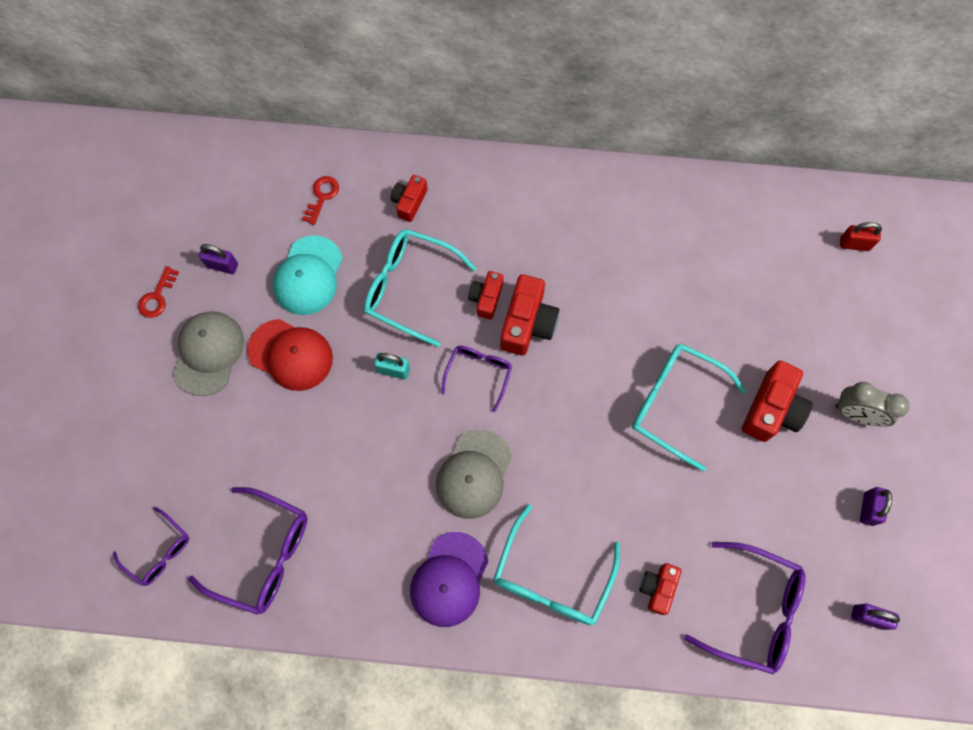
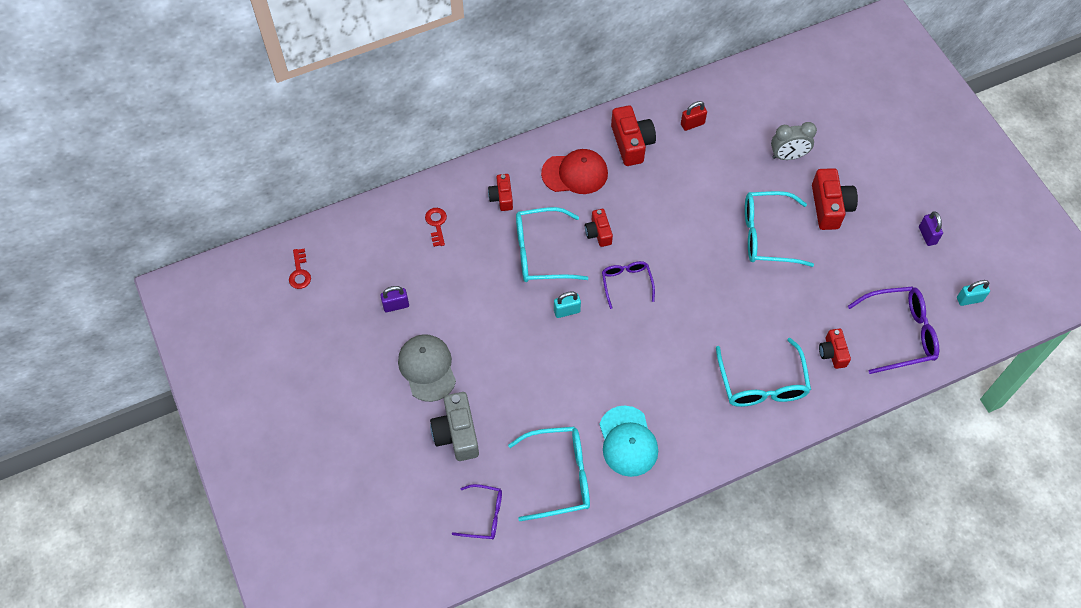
camera: 30 degrees left, 10 degrees down
red key [138,266,179,318] -> red key moved to [289,248,311,289]
purple glasses [188,487,307,615] -> turquoise glasses [508,427,590,521]
red cap [247,319,333,391] -> red cap moved to [541,149,608,194]
turquoise cap [273,235,343,315] -> turquoise cap moved to [599,406,658,477]
purple cap [410,532,488,627] -> none
grey cap [436,430,512,519] -> none
red camera [500,274,559,356] -> red camera moved to [611,106,656,166]
grey clock [835,382,910,427] -> grey clock moved to [771,122,817,160]
red padlock [840,222,882,251] -> red padlock moved to [681,101,707,131]
purple padlock [851,604,900,630] -> turquoise padlock [957,280,990,306]
none -> grey camera [430,392,479,461]

